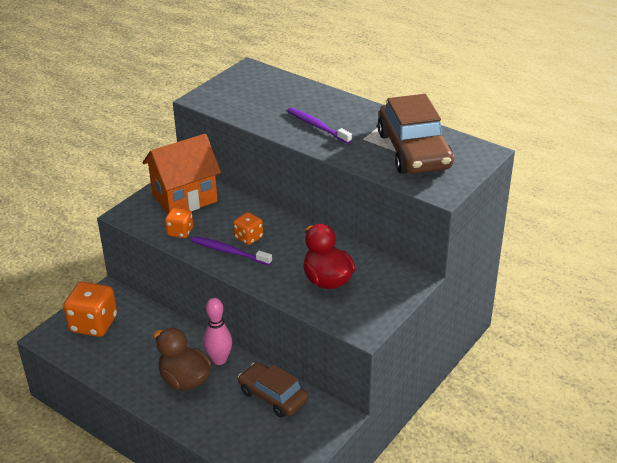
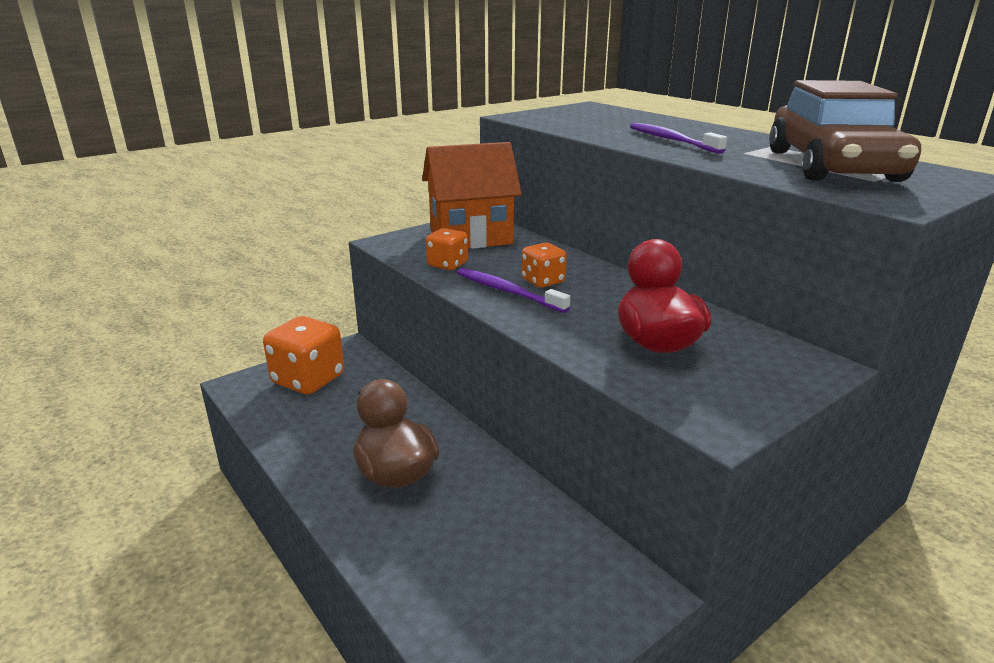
camera: 15 degrees right, 10 degrees down
pink bowling pin [204,298,232,365] -> none
brown car [238,362,309,418] -> none

